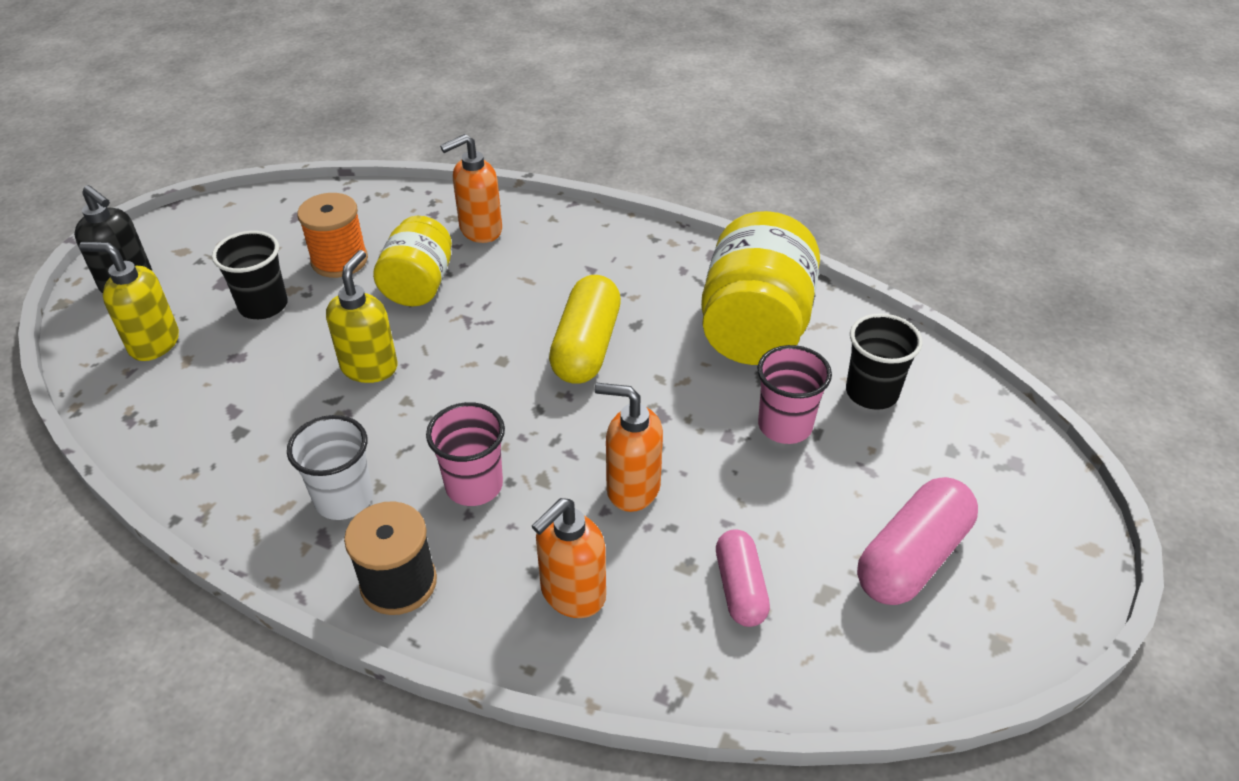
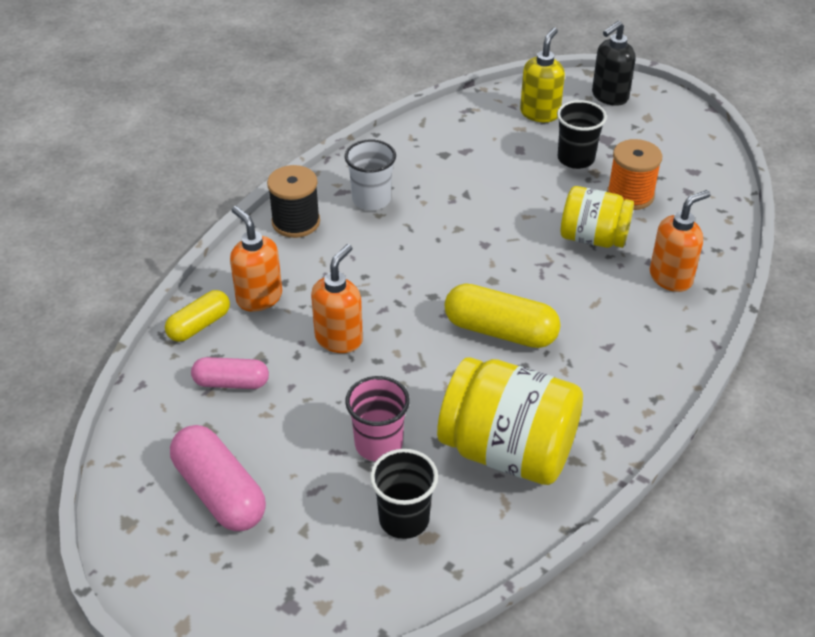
camera: 100 degrees right, 0 degrees up
yellow soap dispenser [326,250,398,383] -> none
pink cup [426,402,505,506] -> none
orange soap dispenser [440,134,502,243] -> orange soap dispenser turned 75 degrees clockwise [650,190,711,292]
none -> yellow capsule [165,290,230,342]

